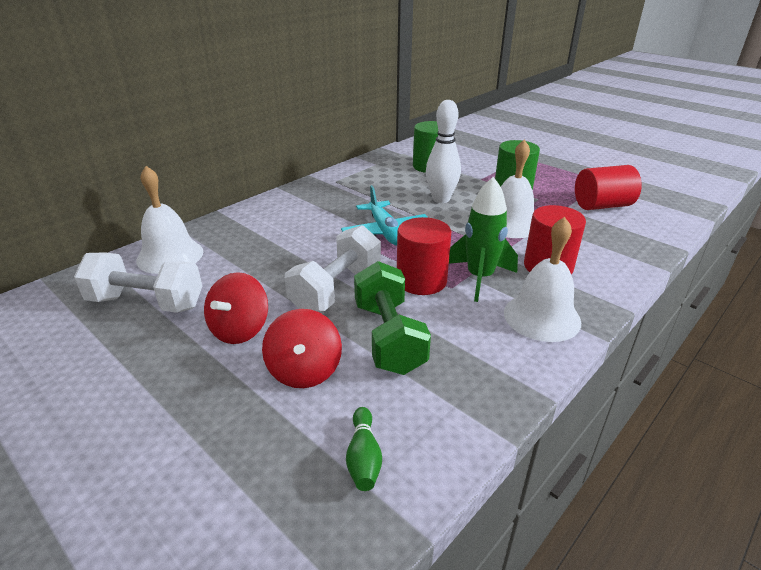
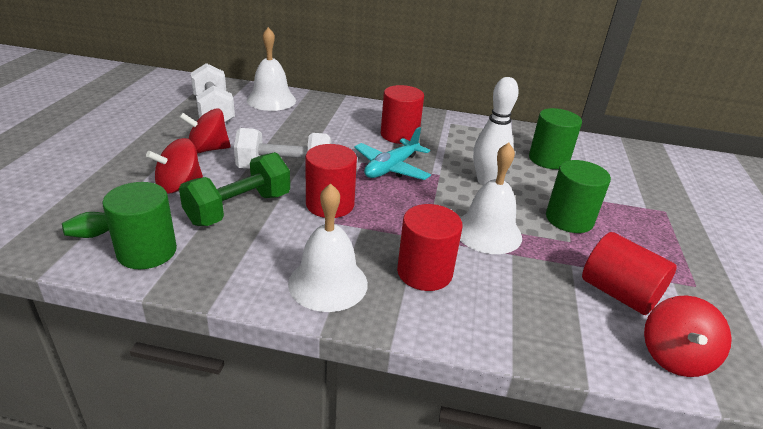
camera: 55 degrees right, 0 degrees up
green rocket [449,177,518,302] -> none
none -> green cylinder [102,182,177,269]
none -> red cylinder [381,85,424,144]
none -> red spinning top [644,295,732,377]

